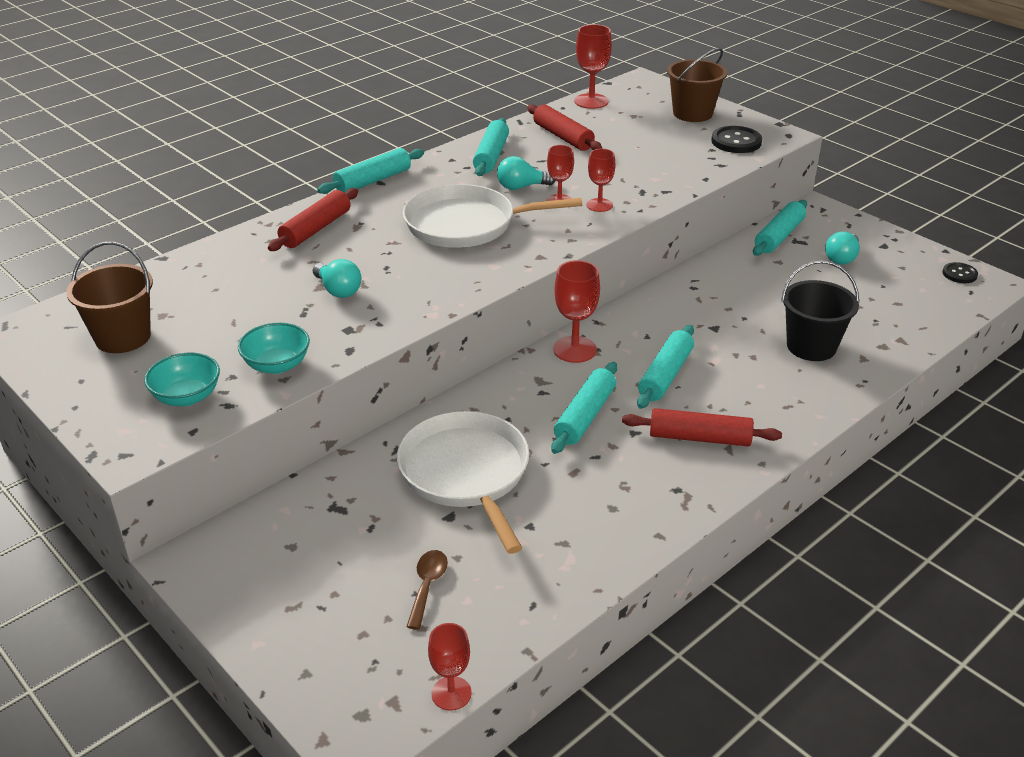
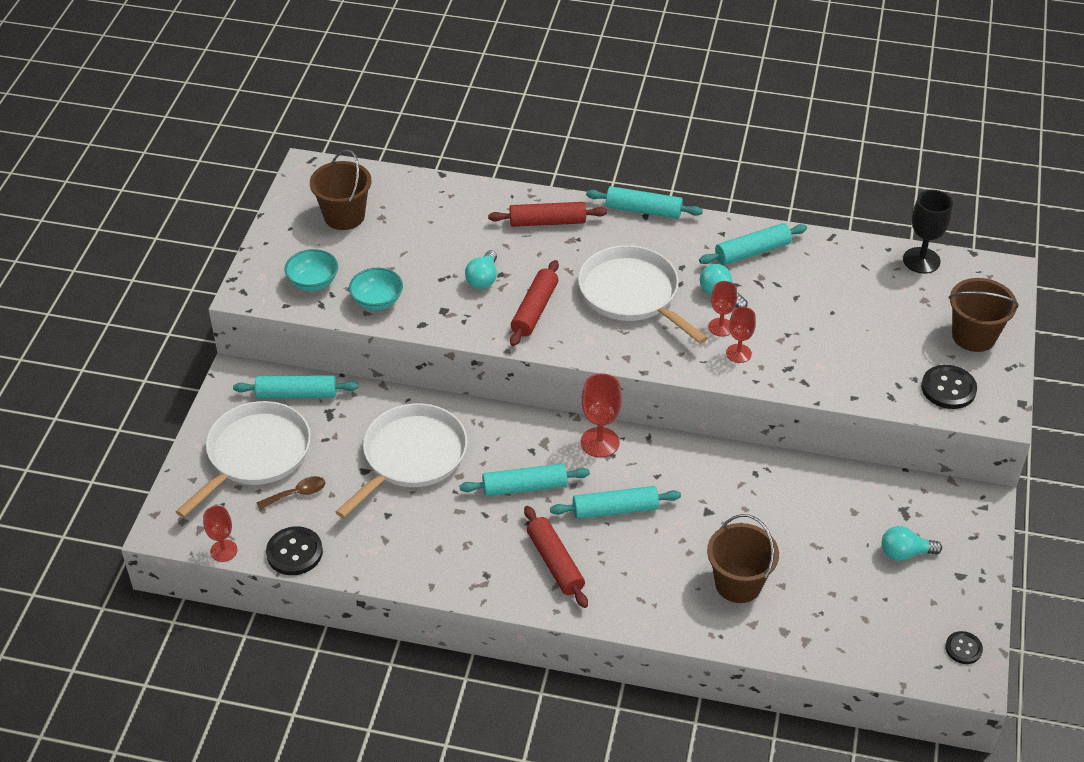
camera: 55 degrees right, 10 degrees up
red rolling pin [527,104,602,151] -> red rolling pin moved to [510,260,559,346]
red goblet [574,24,612,109] -> black goblet [903,190,953,274]
turquoise rolling pin [753,200,807,256] -> turquoise rolling pin moved to [233,375,358,399]
black bucket [781,261,859,361] -> brown bucket [707,514,779,603]
none -> white pan [175,401,311,518]
none -> black button [266,526,323,575]

